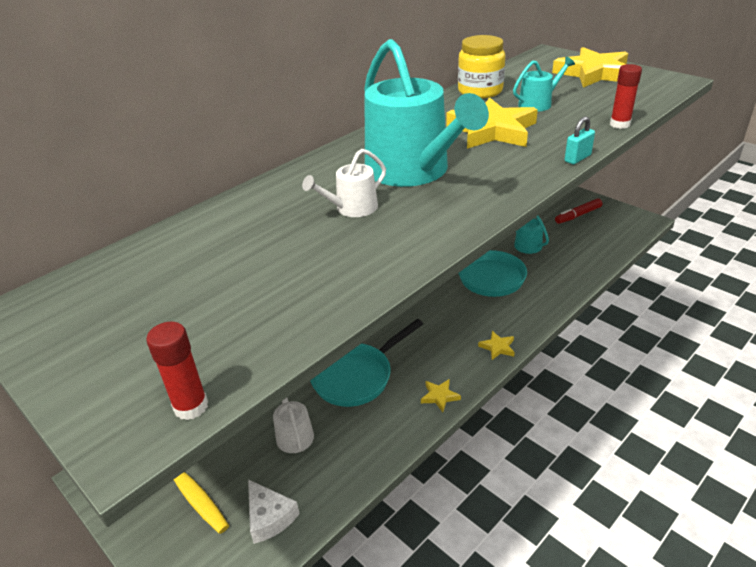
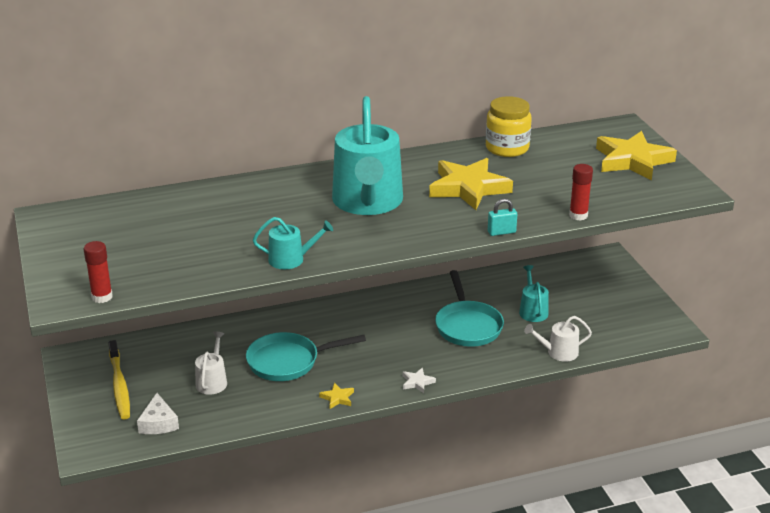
camera: 25 degrees right, 5 degrees down
white watering can [302,149,386,217] -> white watering can moved to [524,316,592,362]
yellow star [478,331,515,360] -> white star [403,368,436,393]
turquoise watering can [513,57,575,112] -> turquoise watering can moved to [253,217,333,269]
red marker [555,198,602,224] -> none

